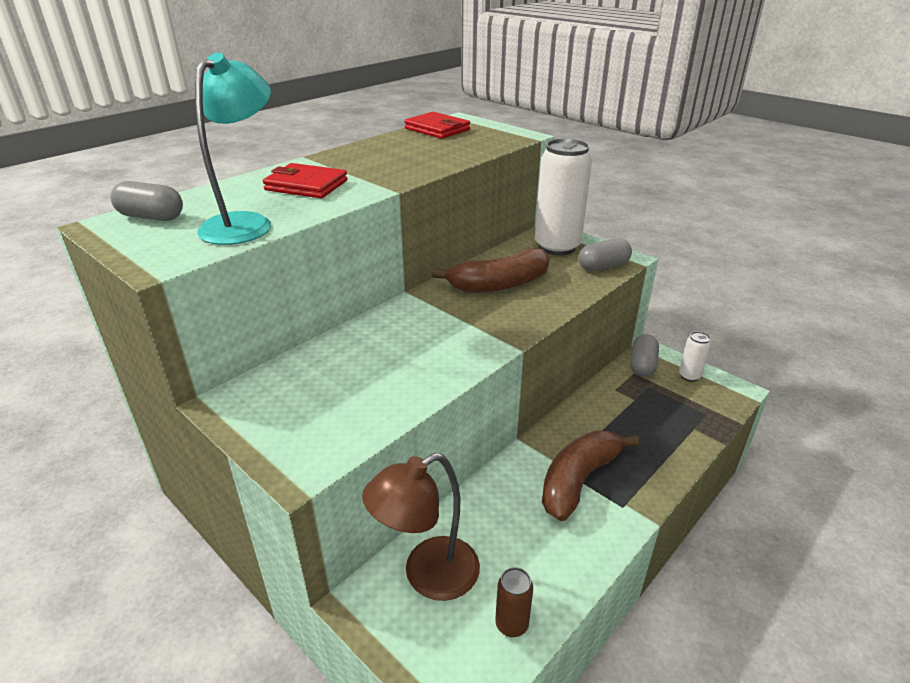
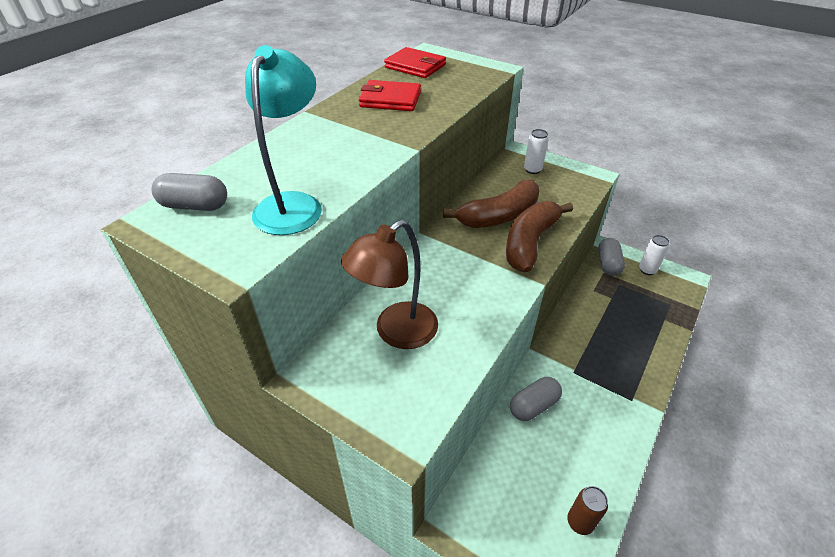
camera: 10 degrees left, 10 degrees up
red wallet [263,163,348,198] -> red wallet moved to [359,80,421,111]
brown lamp [362,453,480,601] -> brown lamp moved to [341,220,438,349]
white can [535,138,592,256] -> white can [524,129,549,174], size x0.45
brown banana [542,430,639,521] -> brown banana moved to [506,201,573,272]
grey capsule [579,238,632,271] -> grey capsule moved to [510,377,562,421]

